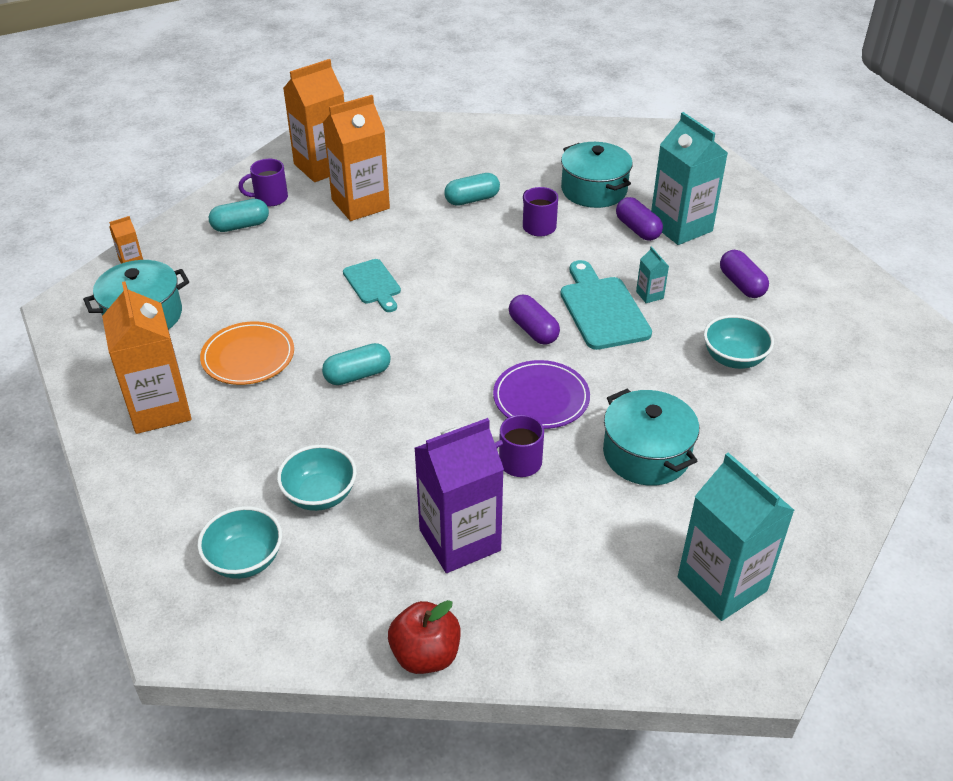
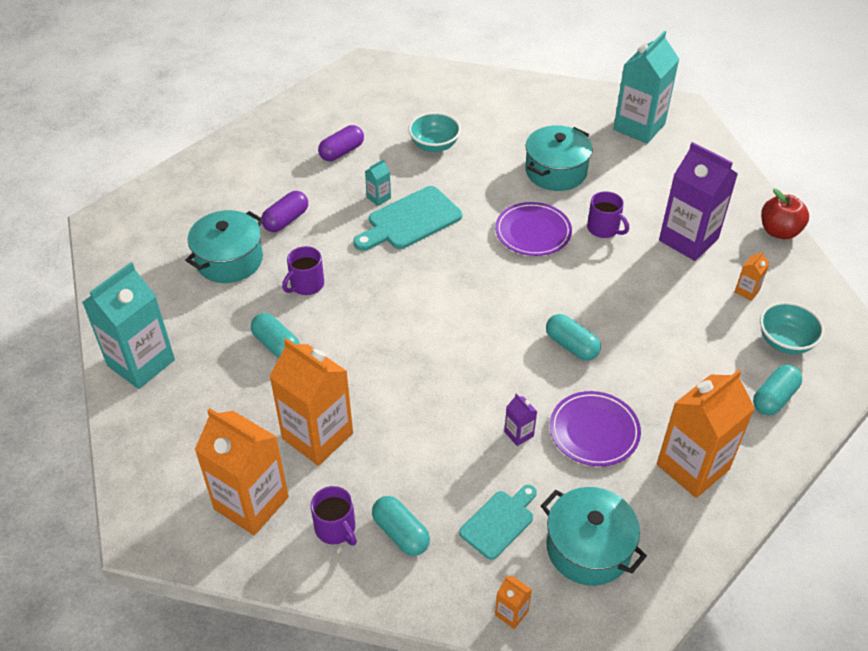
camera: 110 degrees left, 5 degrees up
orange plate [200,321,294,385] -> purple plate [550,391,641,466]
turquoise bowl [277,445,357,511] -> none
turquoise cutting board [343,259,401,312] -> turquoise cutting board moved to [459,485,537,560]
purple capsule [509,295,560,345] -> none
turquoise carton [651,112,728,245] -> turquoise carton moved to [82,262,175,389]
none -> purple carton [504,394,537,446]
none -> orange carton [735,251,769,301]
none -> turquoise capsule [753,365,802,415]

